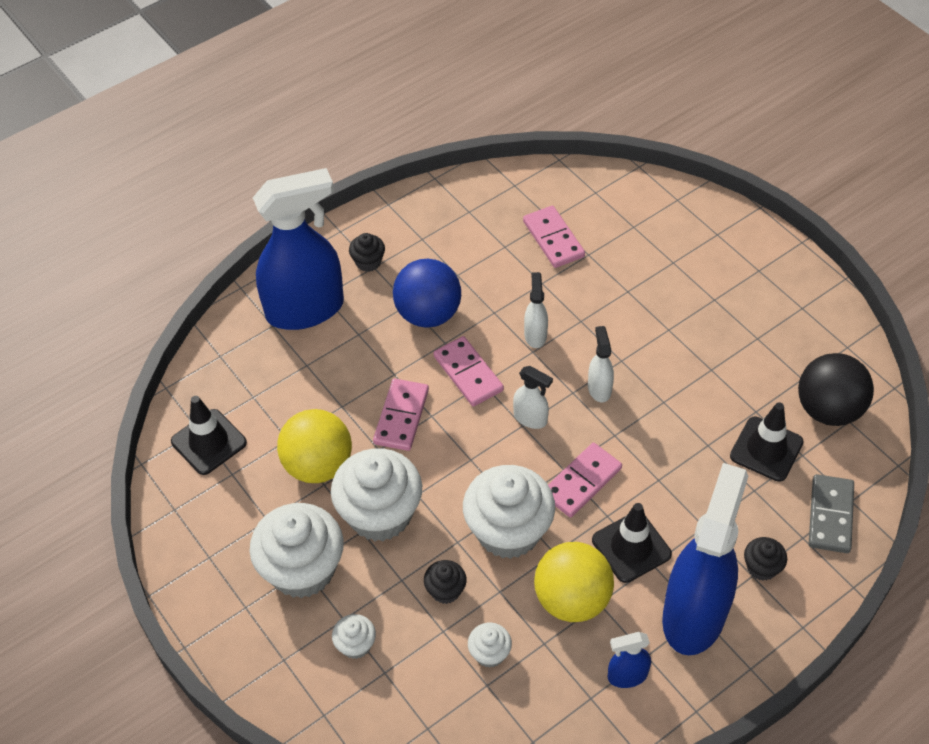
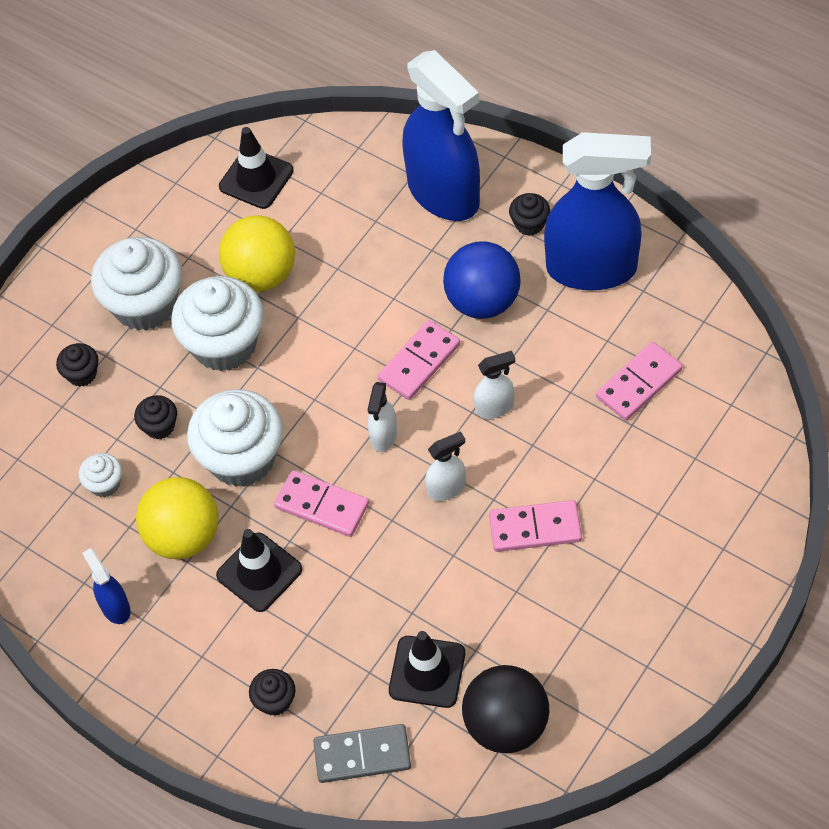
camera: 75 degrees right, 5 degrees up
white cupcake [332,614,376,659] -> black cupcake [56,343,99,387]
pink domino [373,379,429,451] -> pink domino moved to [489,500,582,552]
blue spray bottle [662,463,748,655] -> blue spray bottle moved to [544,132,651,290]

